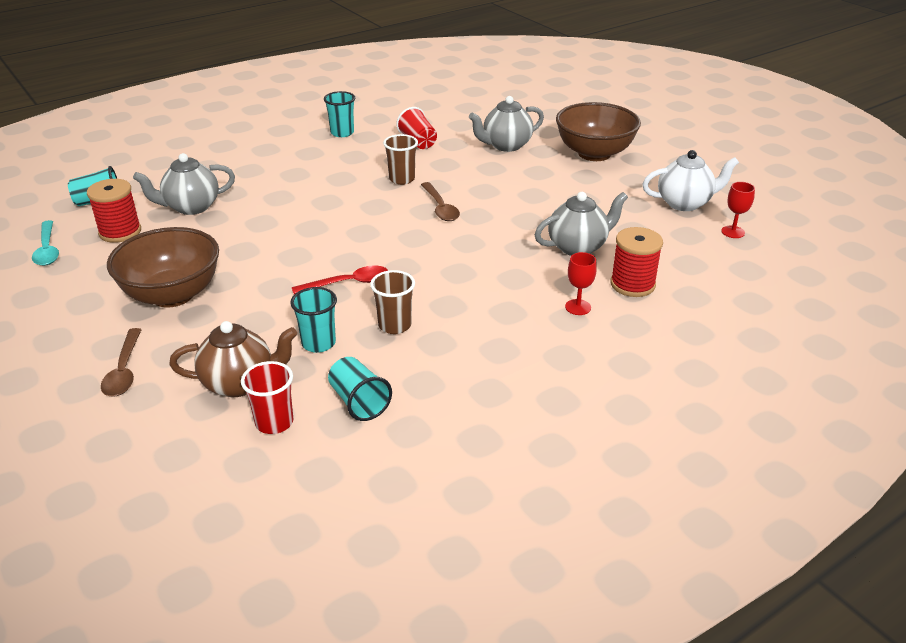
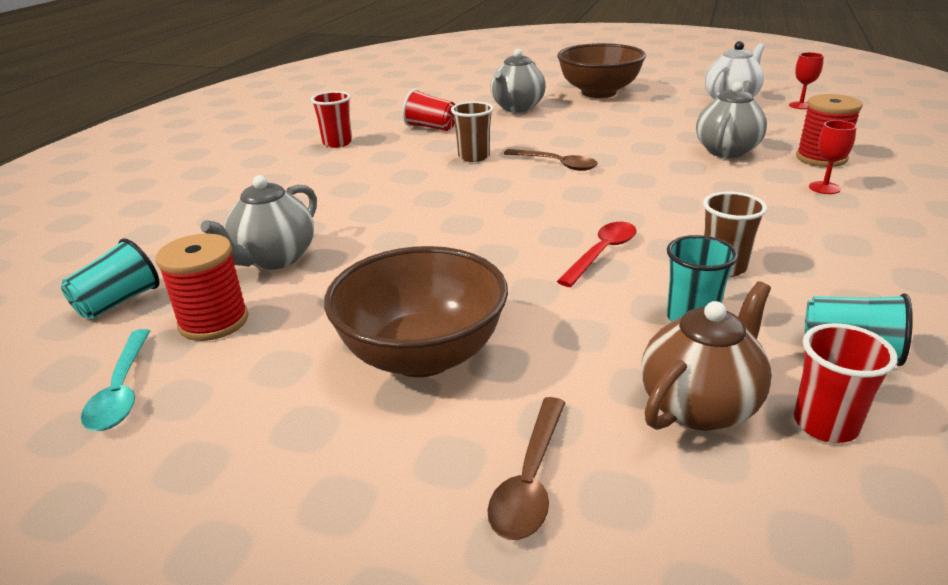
camera: 35 degrees left, 5 degrees down
turquoise spoon [32,220,59,266] -> turquoise spoon turned 45 degrees clockwise [81,329,150,431]
brown spoon [101,328,142,397] -> brown spoon turned 60 degrees clockwise [487,397,565,540]
turquoise cup [324,91,355,137] -> red cup [311,91,352,148]

